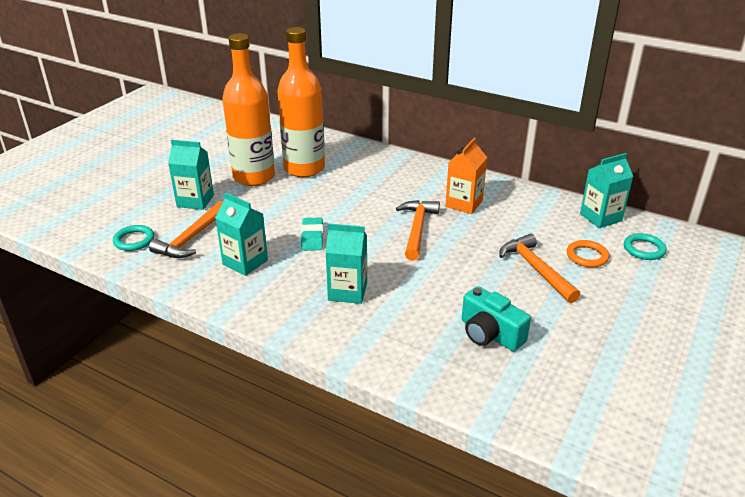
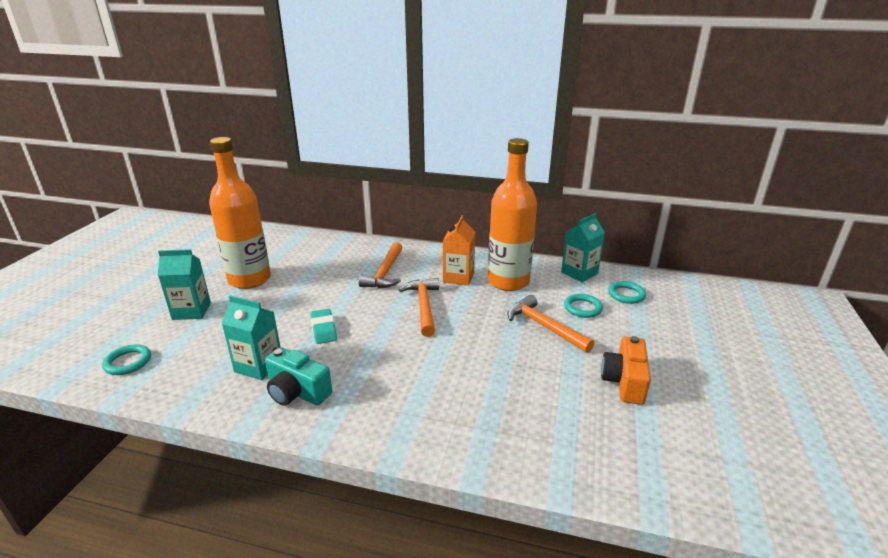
camera: 15 degrees left, 5 degrees down
orange hammer [149,201,223,258] -> orange hammer moved to [359,242,402,288]
orange bottle [277,27,325,177] -> orange bottle moved to [488,138,537,291]
turquoise carton [325,223,367,304] -> none
turquoise camera [462,286,531,351] -> turquoise camera moved to [265,347,332,406]
orange ring [567,240,609,268] -> turquoise ring [564,294,603,318]
none -> orange camera [601,336,651,405]

